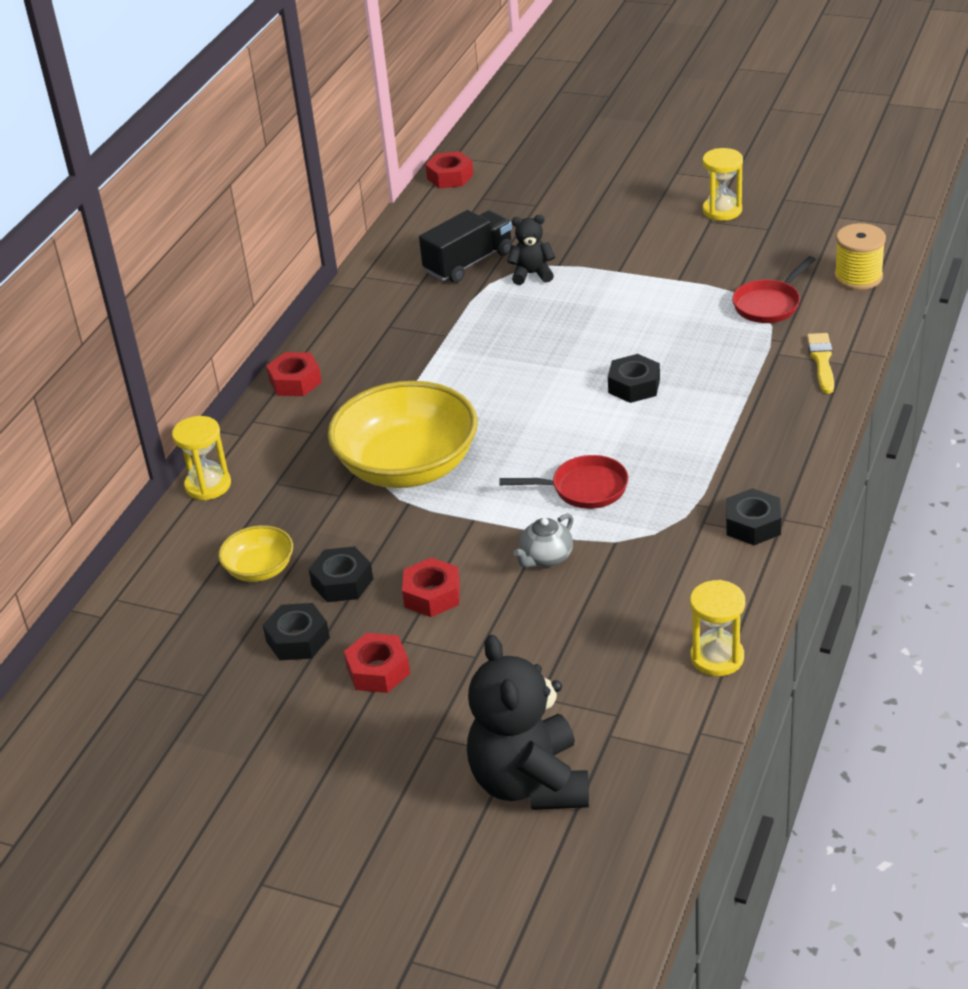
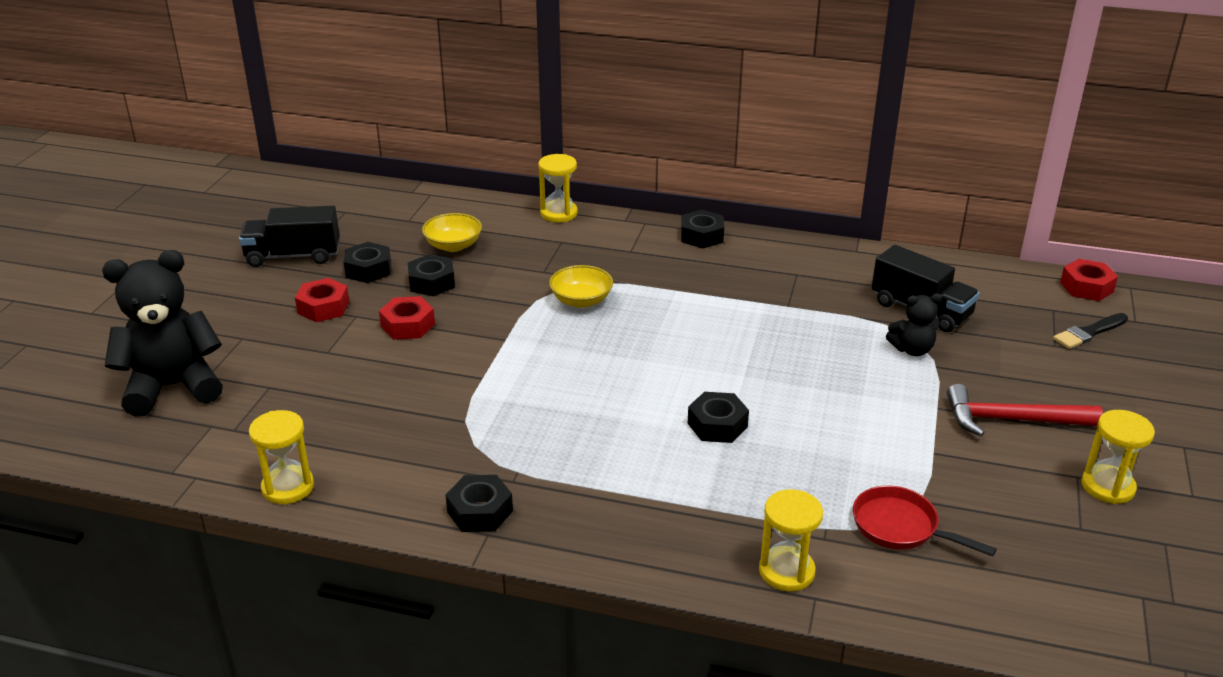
camera: 80 degrees right, 5 degrees down
red nut [266,352,322,396] -> black nut [681,210,724,249]
yellow bowl [328,381,478,488] -> yellow bowl [549,265,613,308], size x0.48
red pan [499,455,628,509] -> none
black teddy bear [507,215,555,285] -> black teddy bear turned 90 degrees clockwise [886,293,942,356]
grey teapot [513,513,573,568] -> none
yellow brush [807,333,834,394] -> yellow hourglass [759,489,823,591]
yellow spool [834,223,886,290] -> none
none -> black truck [239,206,340,267]
none -> red hammer [947,384,1103,436]
none -> black brush [1053,313,1128,349]

